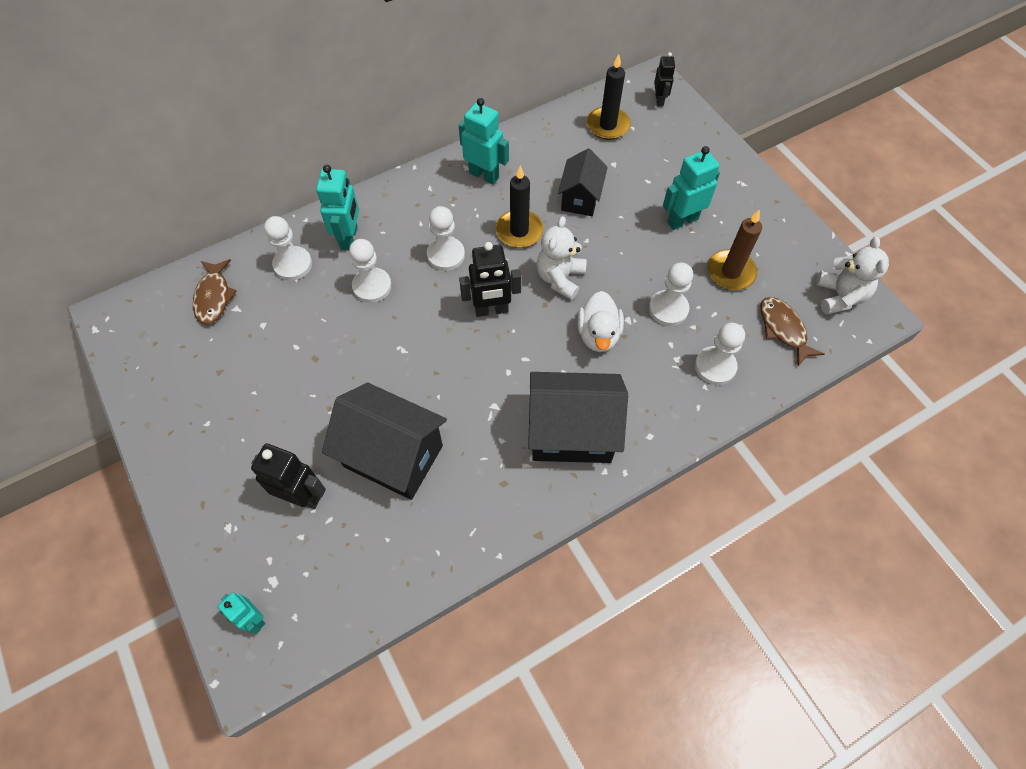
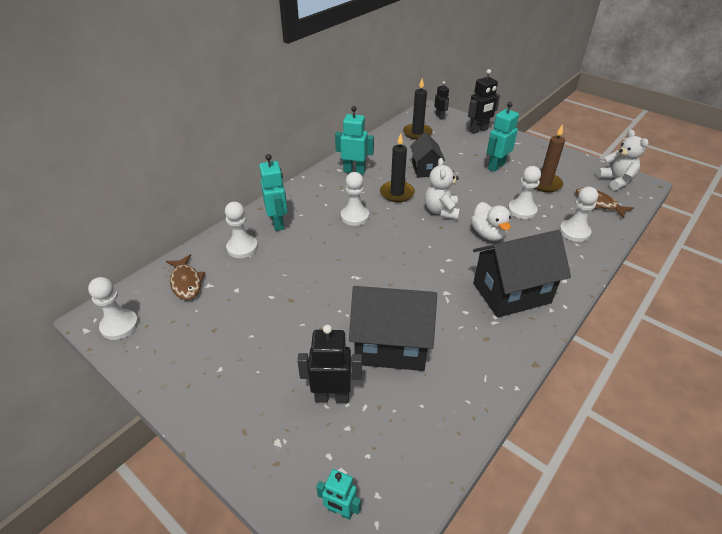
camera: 20 degrees left, 20 degrees down
white pawn [349,239,392,303] -> white pawn moved to [88,277,139,340]
black robot [459,242,521,317] -> black robot moved to [468,69,500,134]

